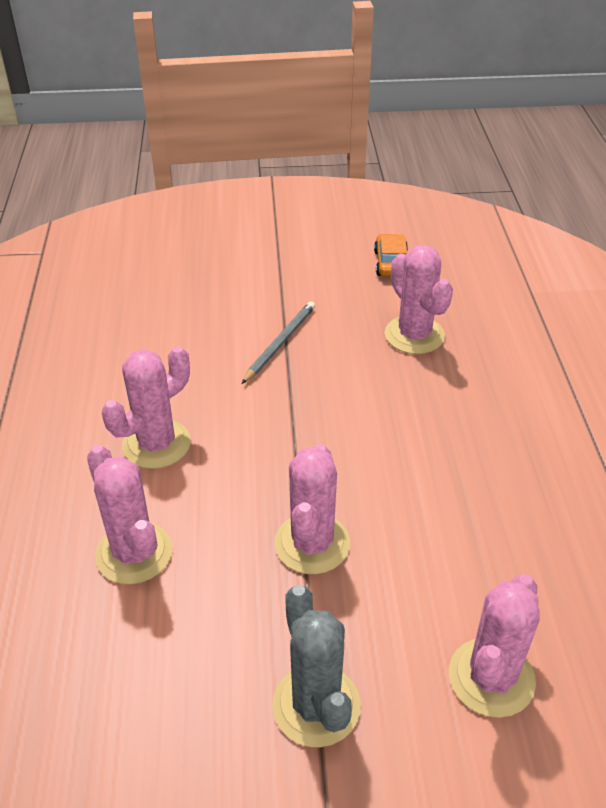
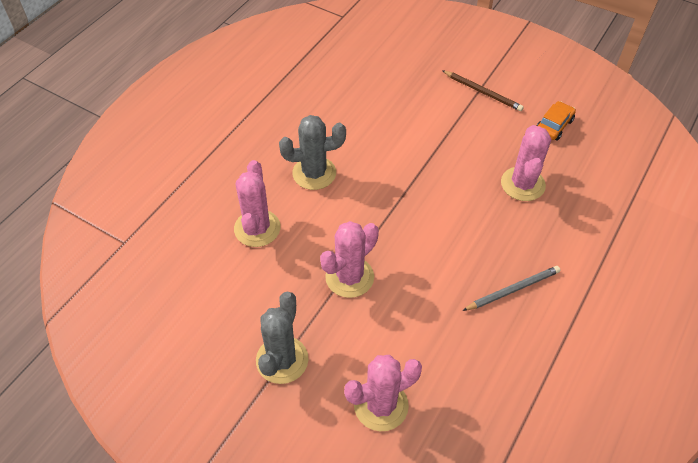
camera: 35 degrees right, 10 degrees up
pink cactus [102,346,191,469] -> grey cactus [279,115,346,190]
grey pencil [242,301,315,384] -> grey pencil moved to [462,266,560,311]
none -> brown pencil [442,70,524,111]

